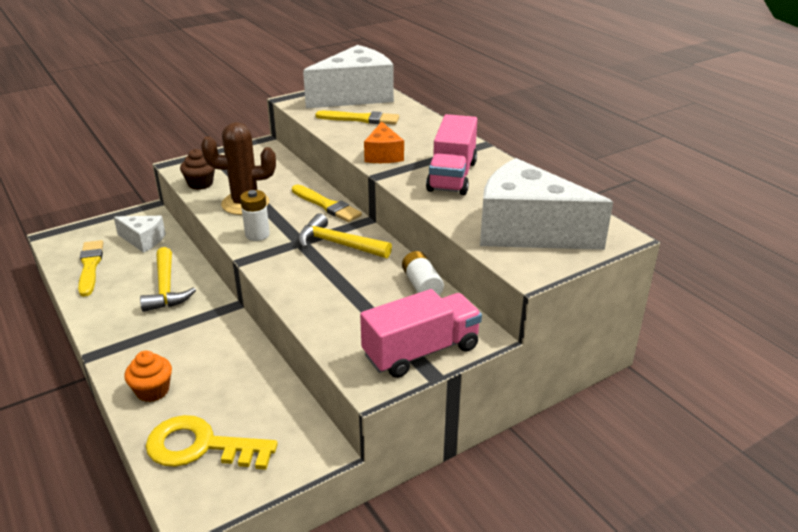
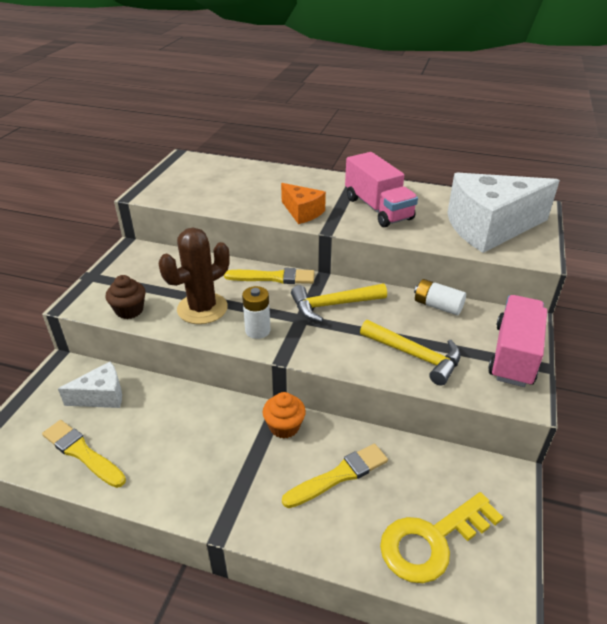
camera: 40 degrees left, 5 degrees up
orange cupcake [124,351,172,402] -> orange cupcake moved to [263,392,306,439]
yellow hammer [140,247,196,312] -> yellow hammer moved to [360,320,461,386]
white cheese [303,45,394,109] -> none
yellow brush [315,111,399,124] -> yellow brush moved to [282,444,388,508]

